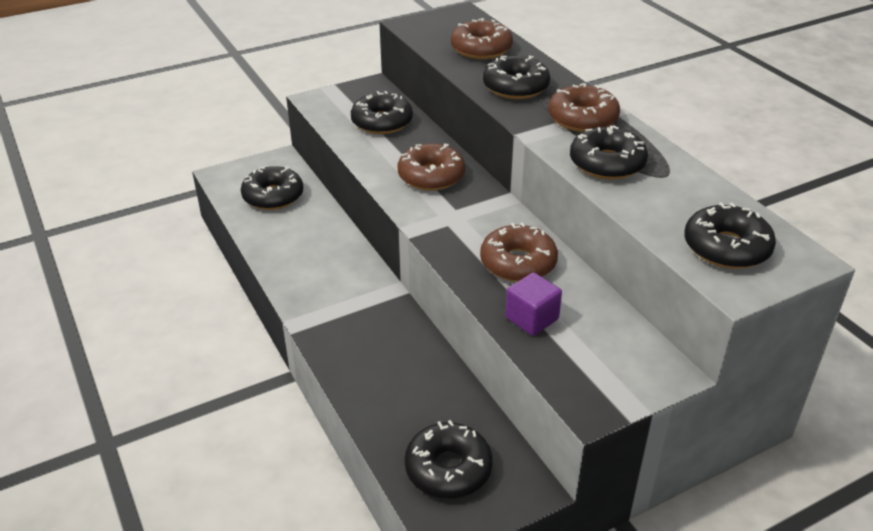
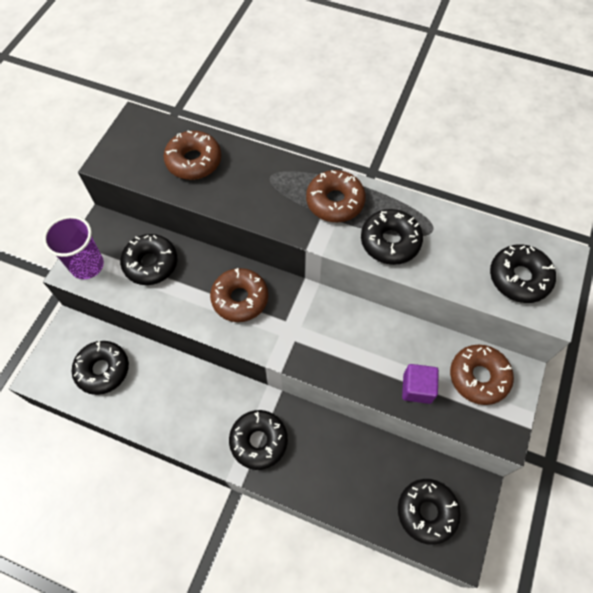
camera: 40 degrees left, 25 degrees up
brown donut [480,223,558,282] -> brown donut moved to [450,345,514,405]
black donut [483,56,550,99] -> black donut moved to [229,410,288,470]
none -> purple cup [43,216,104,279]

